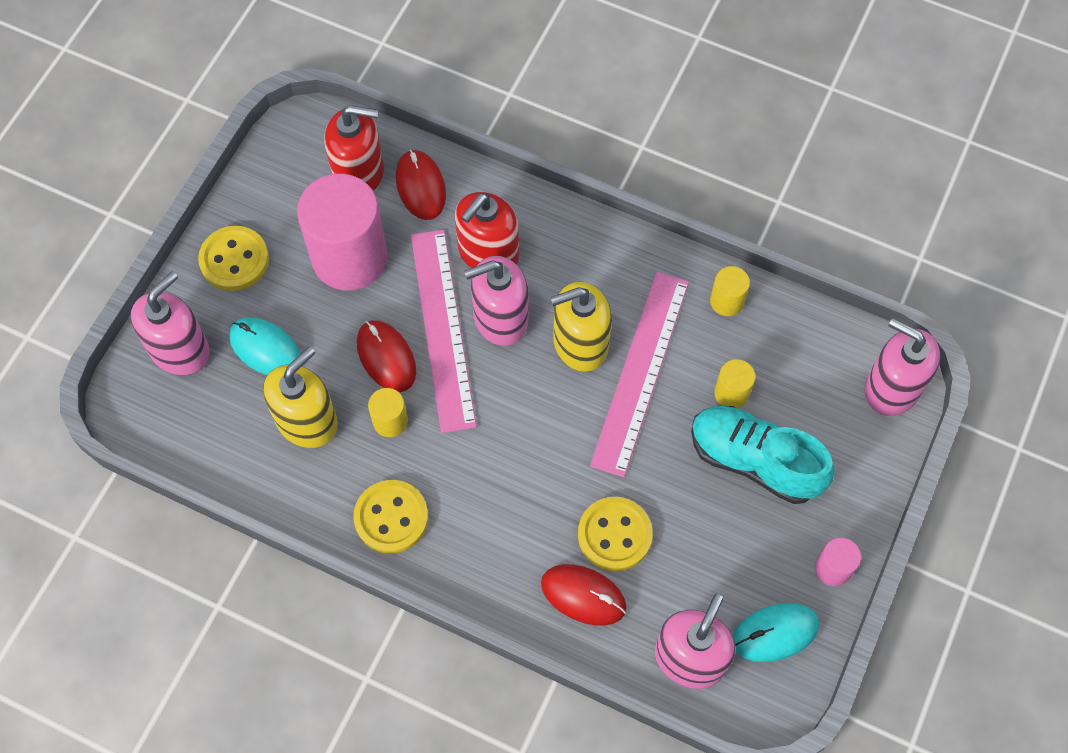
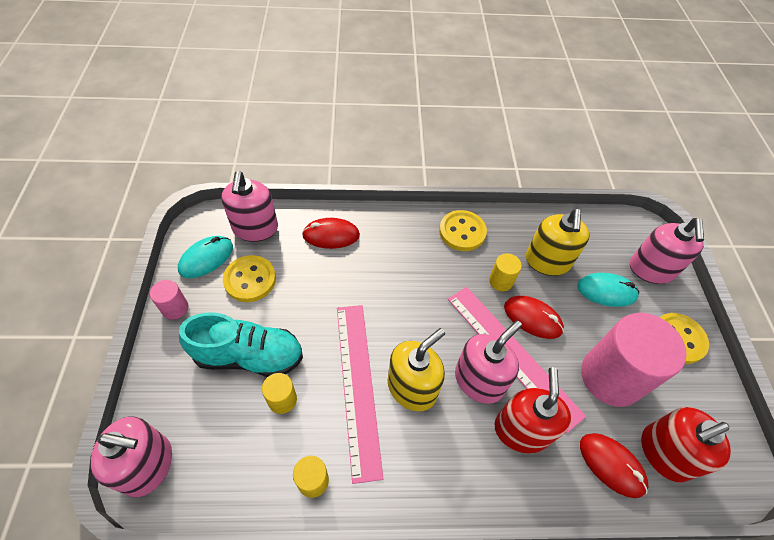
camera: 150 degrees right, 10 degrees down
yellow button [578,497,653,571] -> yellow button moved to [223,255,276,302]

